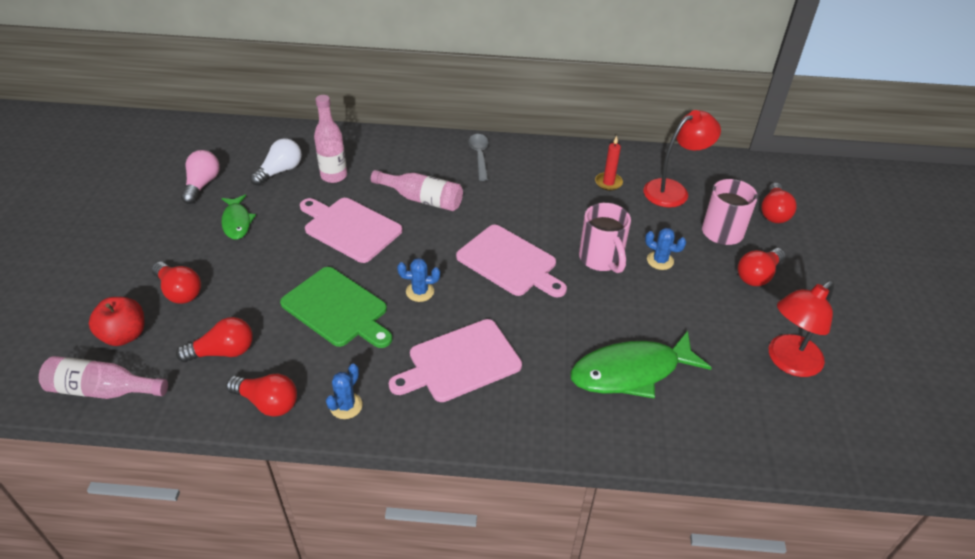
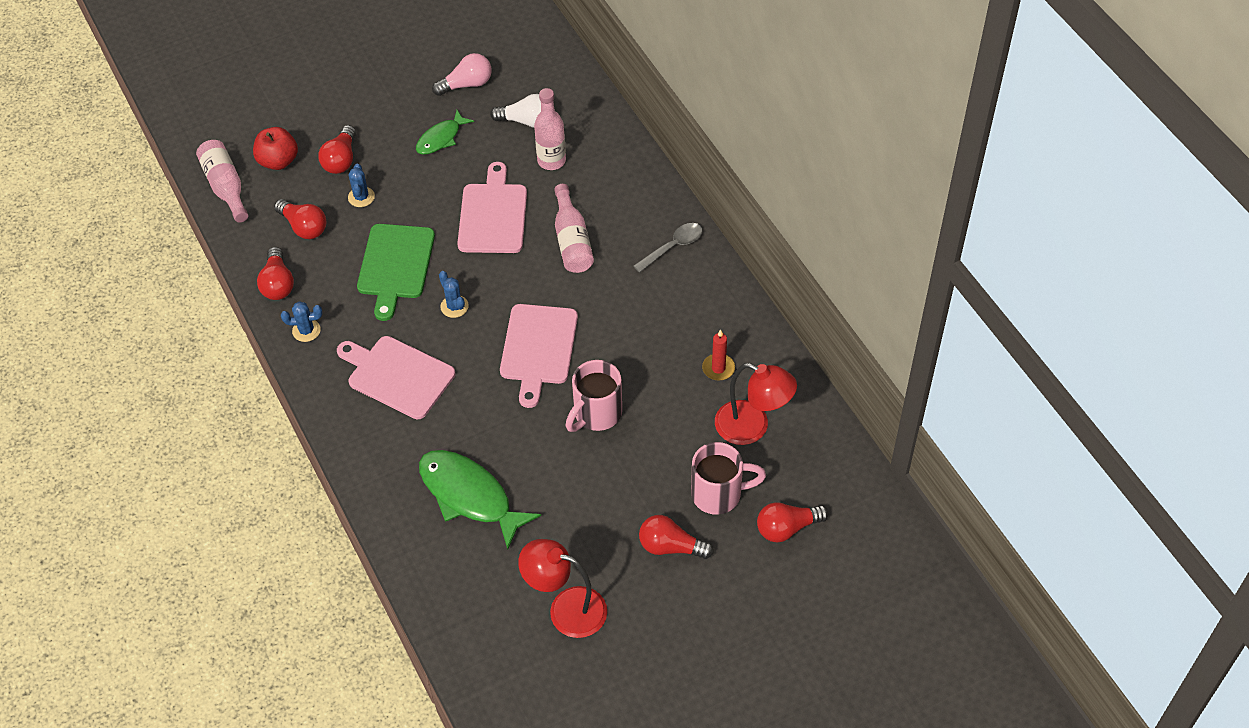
camera: 60 degrees right, 10 degrees up
blue cactus [645,228,686,270] -> blue cactus moved to [348,163,375,207]

